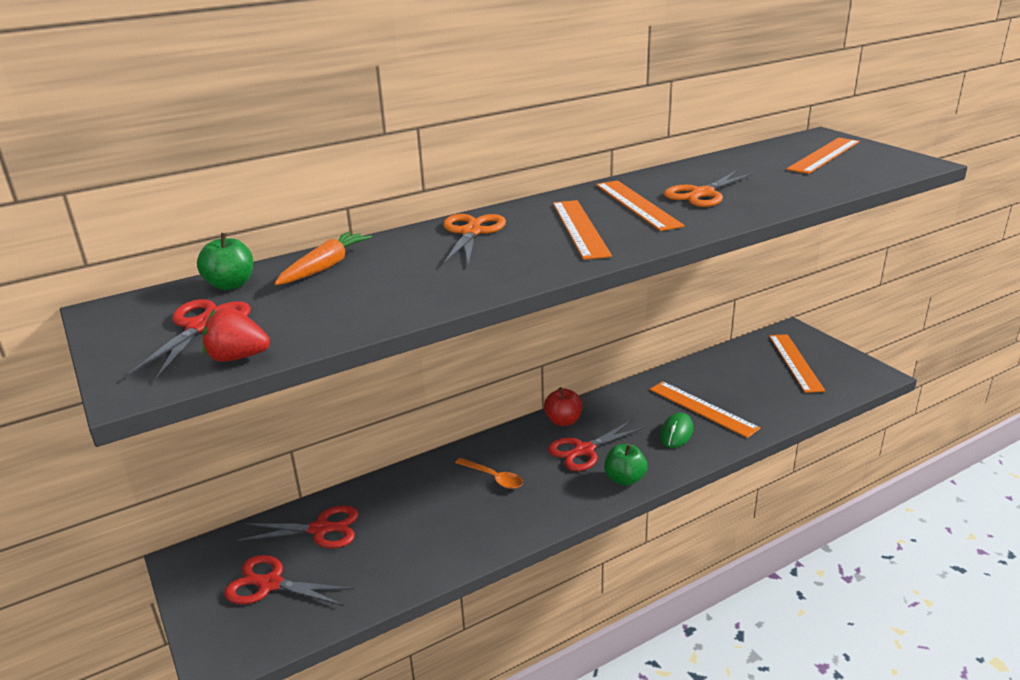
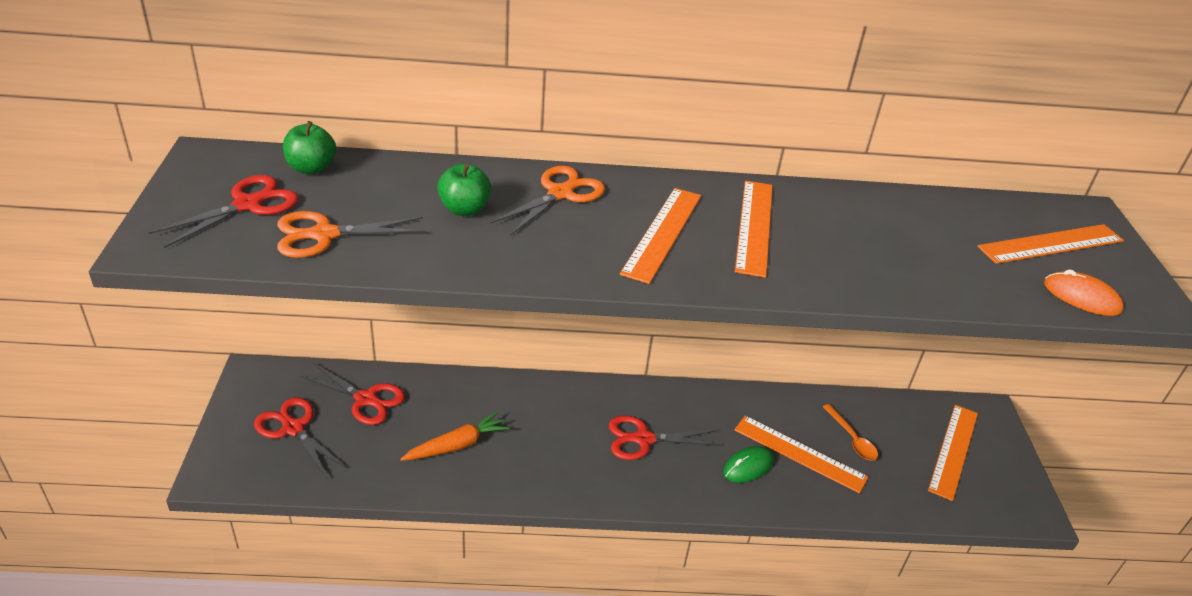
camera: 25 degrees right, 10 degrees up
red strawberry [202,307,270,362] -> none
orange carrot [275,232,372,285] -> orange carrot moved to [400,411,510,461]
orange spoon [455,458,523,489] -> orange spoon moved to [823,404,878,461]
red apple [544,387,582,426] -> none
green apple [604,444,648,486] -> green apple moved to [437,164,491,216]
orange ruler [650,381,760,438] -> orange ruler turned 45 degrees counterclockwise [735,416,868,493]
orange scissors [664,170,755,207] -> orange scissors moved to [277,211,426,258]
none -> orange mouse [1044,269,1124,316]

